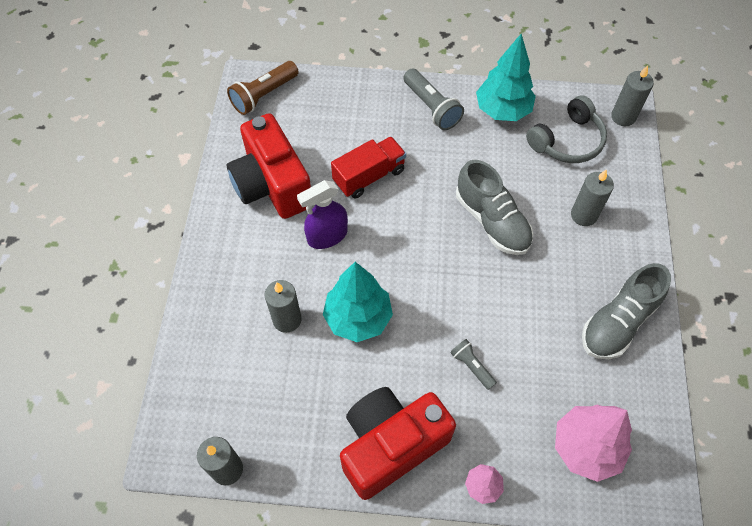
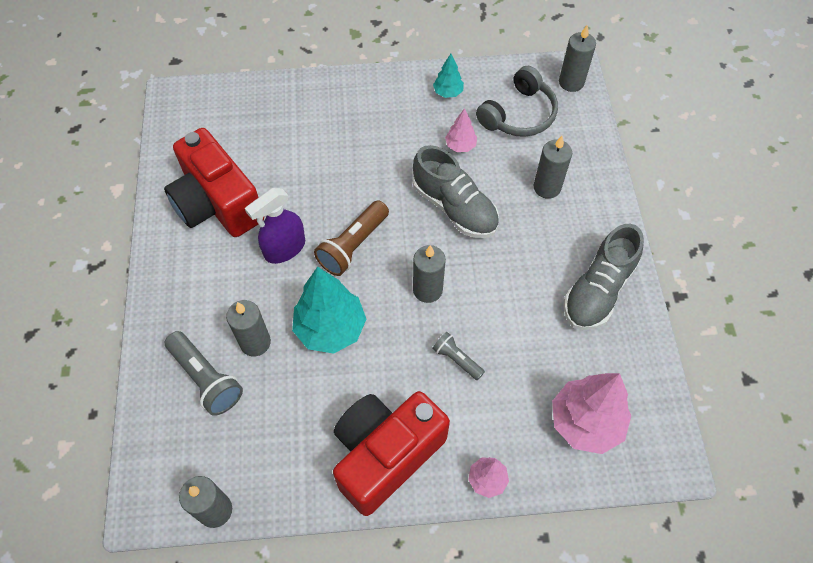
camera: 10 degrees left, 0 degrees up
brown flashlight [227,61,298,115] -> brown flashlight moved to [314,200,389,276]
red truck [331,137,406,199] -> none
grey flashlight [404,68,464,130] -> grey flashlight moved to [165,331,243,416]
turquoise tree [476,34,536,121] -> turquoise tree [433,54,464,98], size x0.50
none -> grey candle [413,245,446,303]
none -> pink tree [445,108,477,152]

